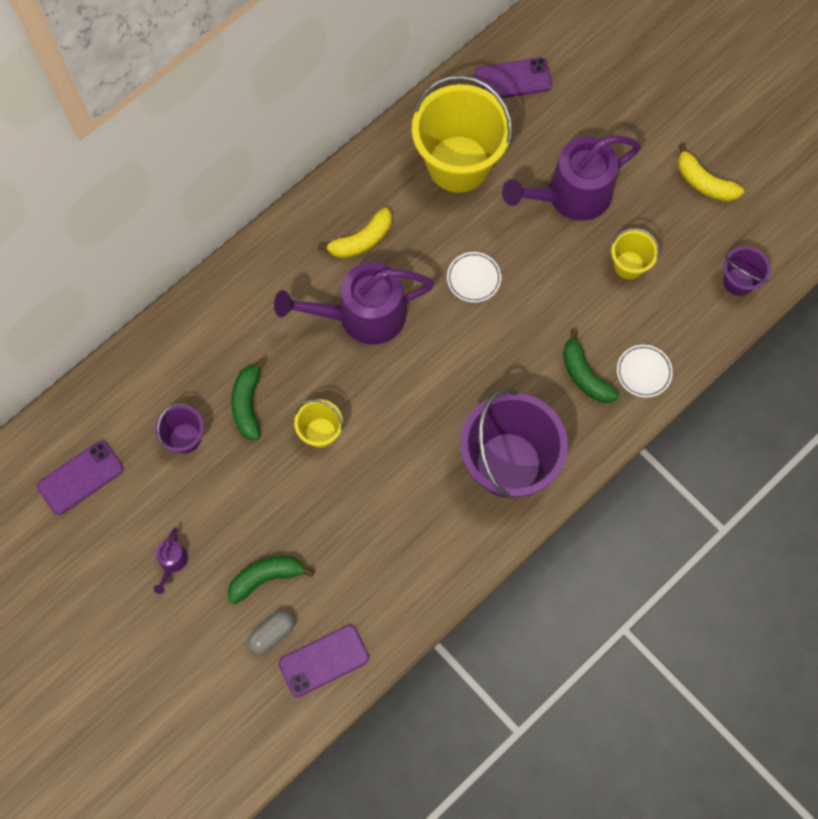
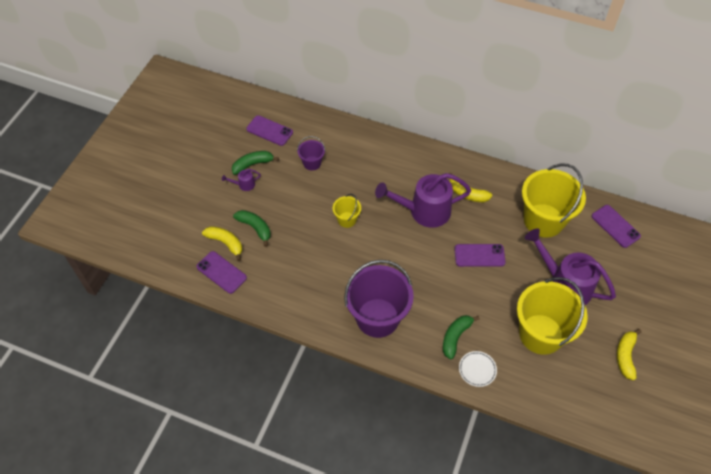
camera: 65 degrees right, 15 degrees down
green banana [231,358,266,440] -> green banana moved to [232,151,279,175]
grey capsule [247,610,295,655] -> yellow banana [202,226,242,261]
purple watering can [274,262,435,345] -> purple watering can turned 60 degrees counterclockwise [375,173,471,228]
white plate [447,252,501,303] -> purple phone [454,244,506,267]
yellow bucket [611,228,659,279] -> yellow bucket [517,277,588,355], size x2.13
purple bucket [723,246,771,296] -> none

